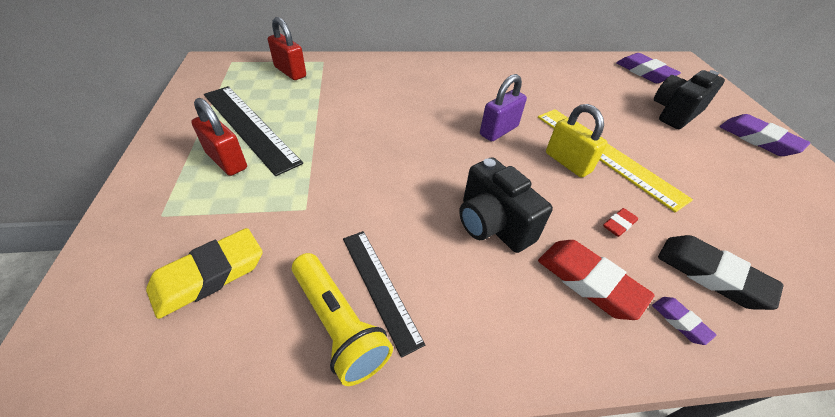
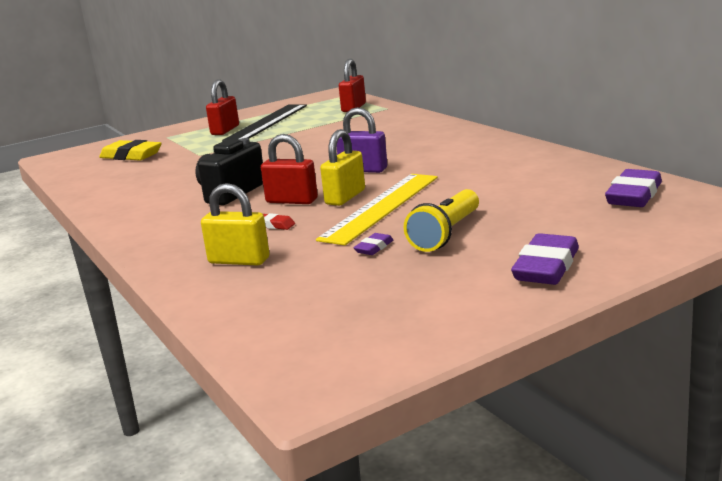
camera: 70 degrees right, 25 degrees down
yellow flashlight [292,253,393,386] -> yellow flashlight moved to [404,189,479,252]
black ruler [343,231,425,358] -> none
red eraser [538,240,654,320] -> none
purple eraser [652,297,716,345] -> purple eraser moved to [354,233,393,255]
black camera [654,70,725,129] -> none
black eraser [658,235,784,310] -> yellow padlock [201,183,270,266]
none -> red padlock [261,134,318,204]

